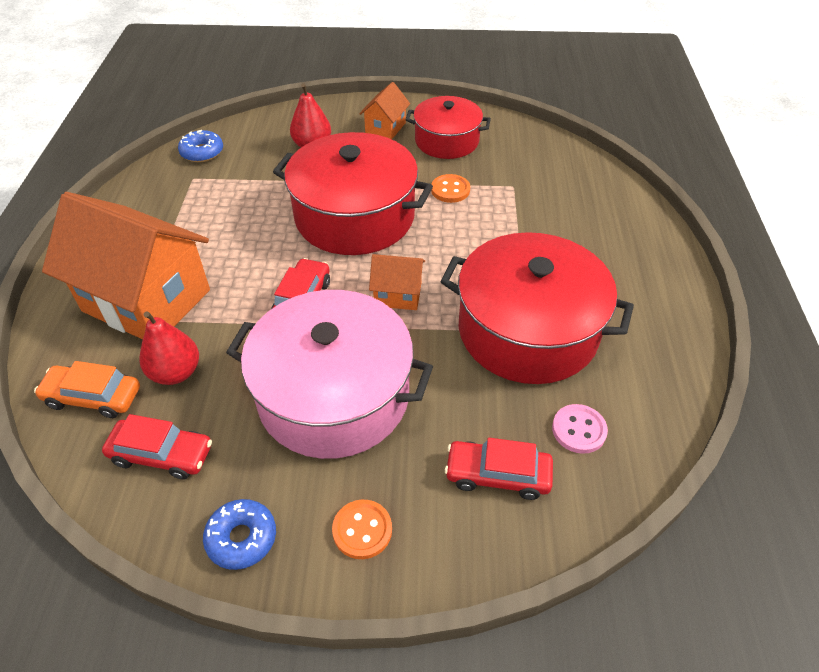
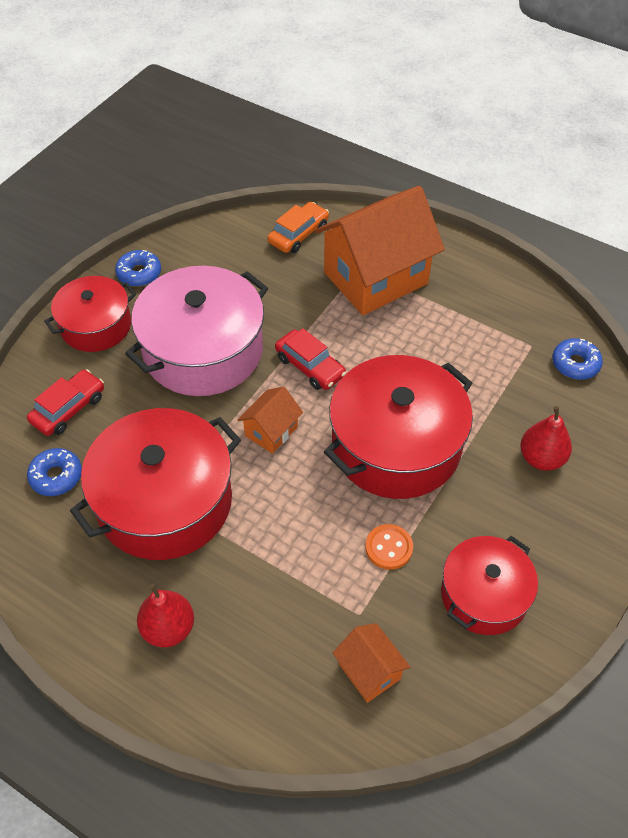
camera: 120 degrees right, 5 degrees up
red car [102,414,212,480] -> none
red pear [140,311,199,385] -> red pear moved to [137,584,194,648]
orange button [332,500,392,559] -> red pot [44,276,136,352]
orange house [359,82,410,139] -> orange house moved to [333,623,410,703]
pink button [552,404,608,454] -> blue donut [27,448,82,496]

